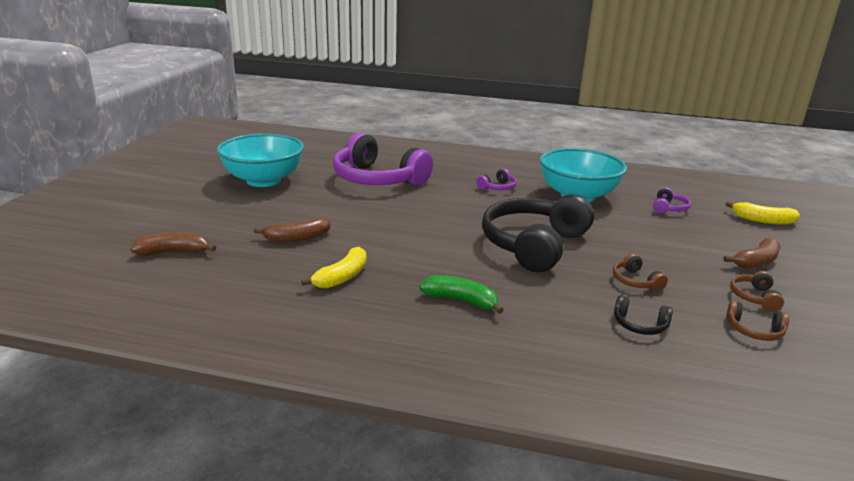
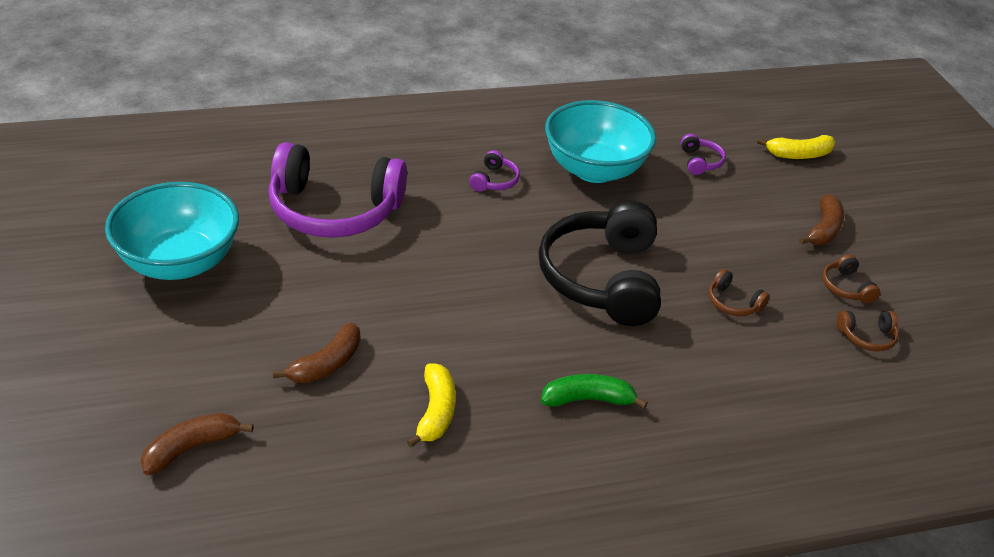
camera: 30 degrees left, 15 degrees up
black headphones [614,295,673,335] -> none

